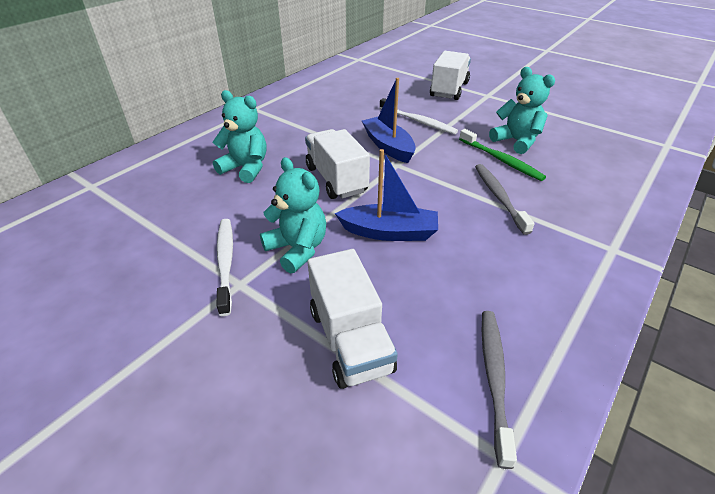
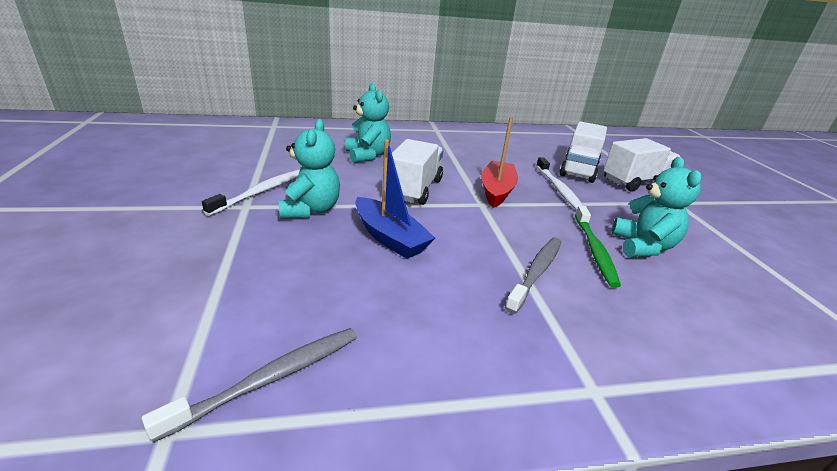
camera: 40 degrees right, 10 degrees down
white truck [308,249,398,389] -> white truck moved to [560,121,607,183]
blue boat [362,78,416,163] -> red boat [481,116,518,208]

